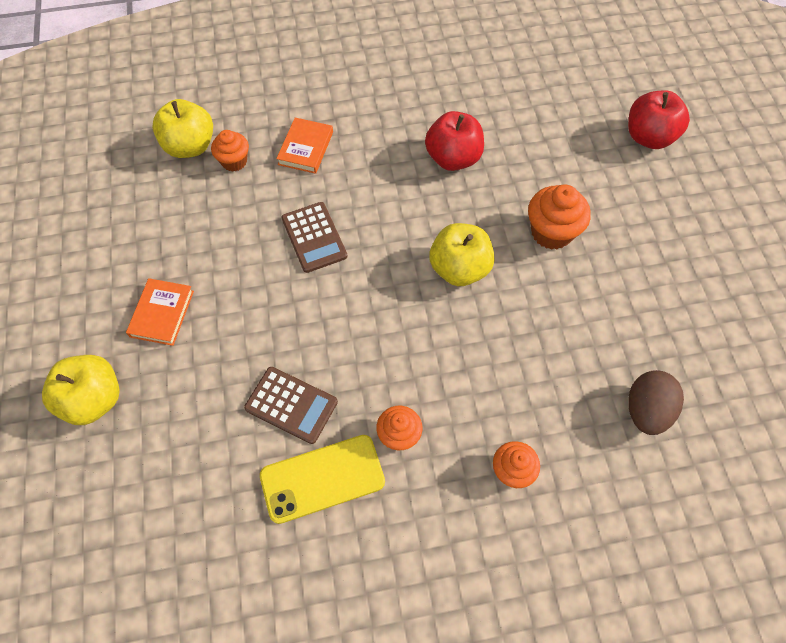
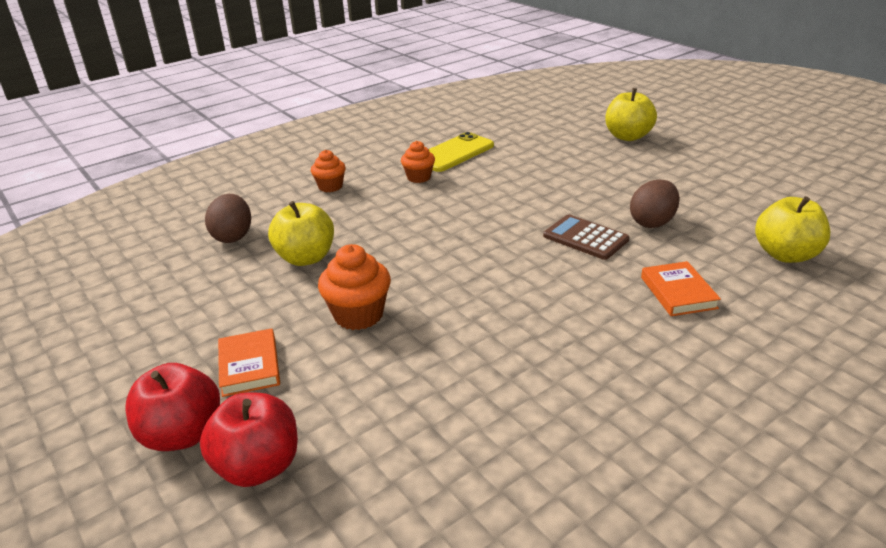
camera: 155 degrees right, 30 degrees down
orange book [126,278,194,346] -> orange book moved to [218,328,280,397]
orange cupcake [211,130,249,172] -> none
brown calculator [244,367,338,444] -> none
red apple [425,111,484,171] -> red apple moved to [125,363,220,451]
yellow apple [429,223,494,286] -> yellow apple moved to [268,201,334,266]
none -> brown egg [630,179,680,228]

